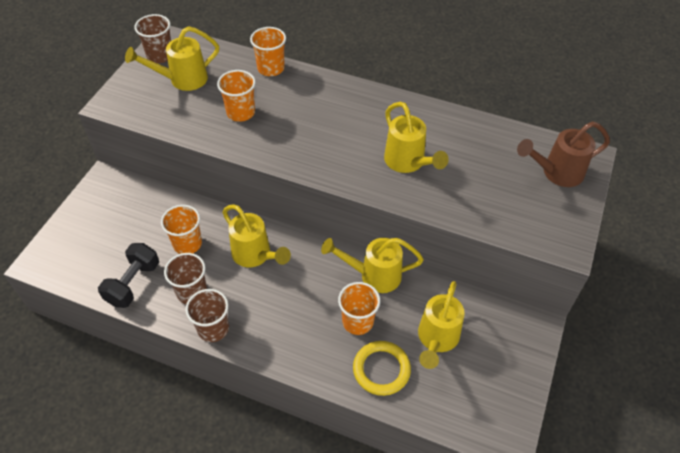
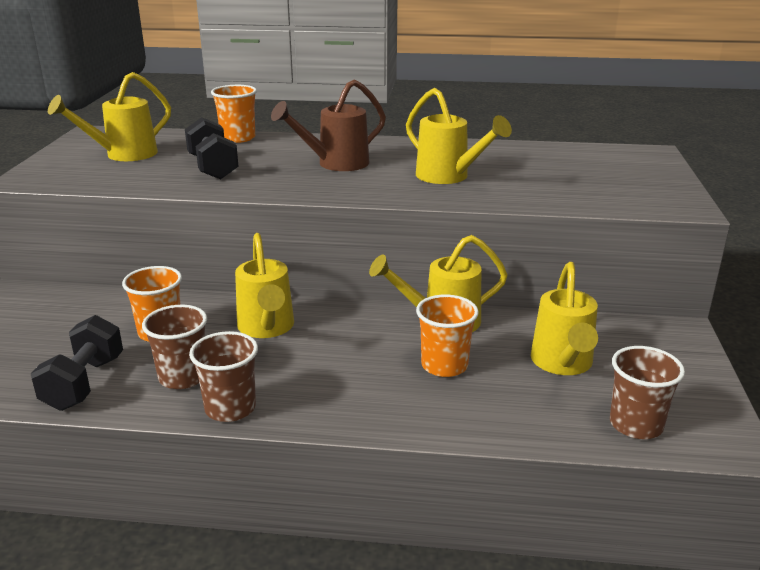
camera: 15 degrees left, 25 degrees down
brown cup [134,14,171,63] -> brown cup moved to [610,346,685,439]
orange cup [217,70,256,122] -> black dumbbell [185,117,239,179]
yellow watering can [222,204,291,267] -> yellow watering can turned 45 degrees clockwise [235,233,294,338]
yellow ring [353,341,411,396] -> none
brown watering can [517,121,610,187] -> brown watering can moved to [271,79,386,171]

